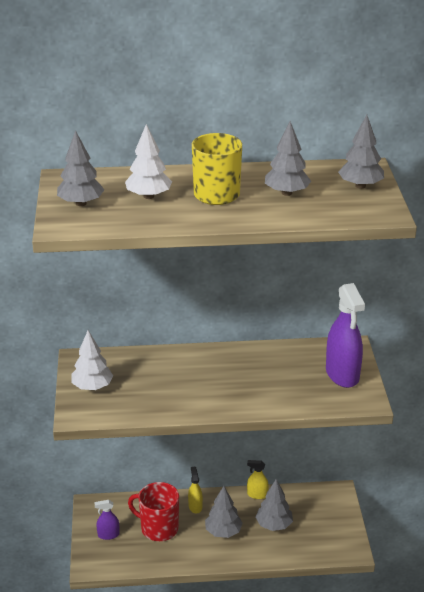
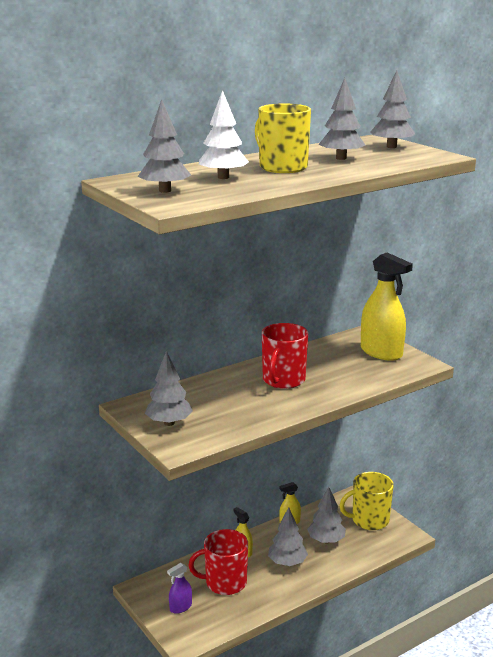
camera: 30 degrees left, 10 degrees down
white tree [71,330,113,390] -> grey tree [145,351,193,426]
purple spray bottle [326,283,365,388] -> yellow spray bottle [361,253,413,361]
none -> red mug [262,323,308,389]
none -> yellow mug [339,472,394,530]

